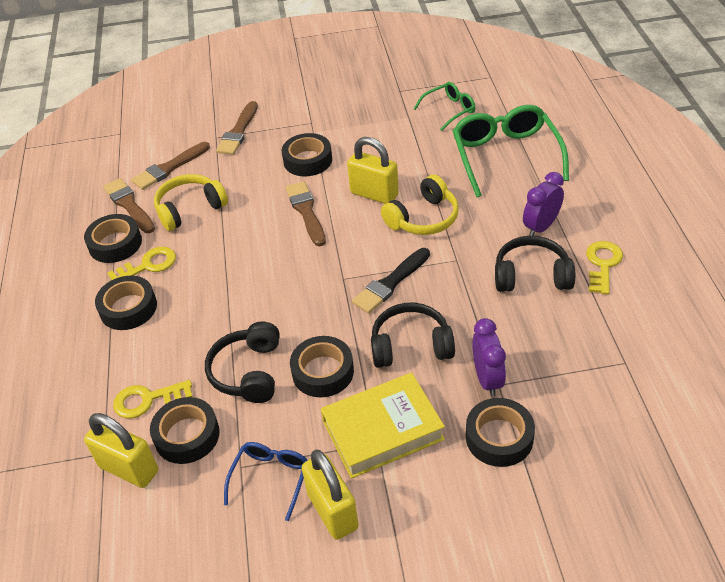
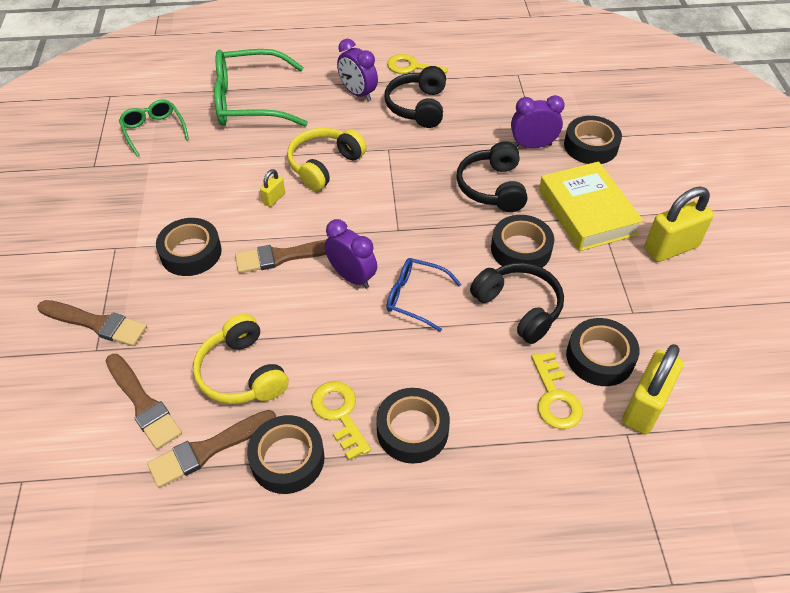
camera: 90 degrees left, 5 degrees up
black headphones [205,322,280,403] -> black headphones turned 135 degrees counterclockwise [470,263,564,344]
blue glasses [224,442,308,521] -> blue glasses moved to [386,258,461,332]
yellow padlock [347,137,399,204] -> yellow padlock [260,169,285,207], size x0.48
black brush [352,248,430,314] -> none
yellow headphones [381,175,459,235] -> yellow headphones turned 105 degrees counterclockwise [287,128,367,191]
none -> purple clock [325,219,377,289]

